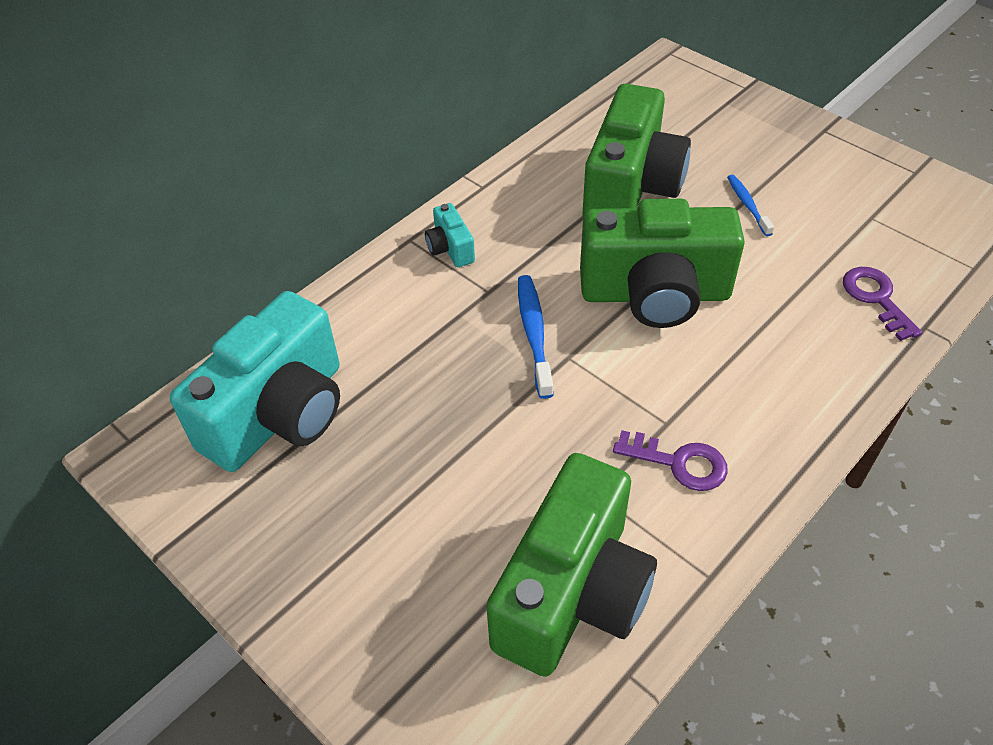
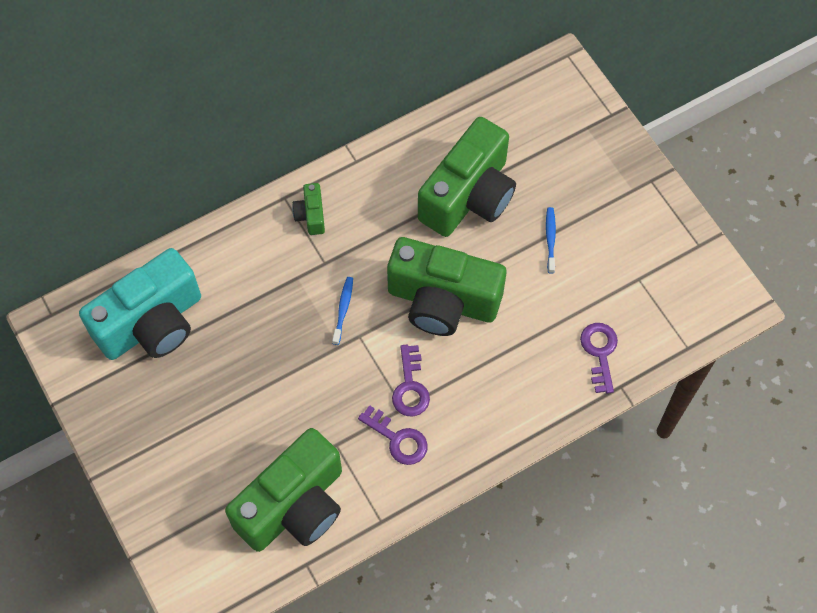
camera: 15 degrees right, 15 degrees up
turquoise camera [425,203,475,267] -> green camera [292,183,325,235]
blue toothbrush [518,275,554,399] -> blue toothbrush [332,277,353,345], size x0.64
none -> purple key [392,345,430,416]

